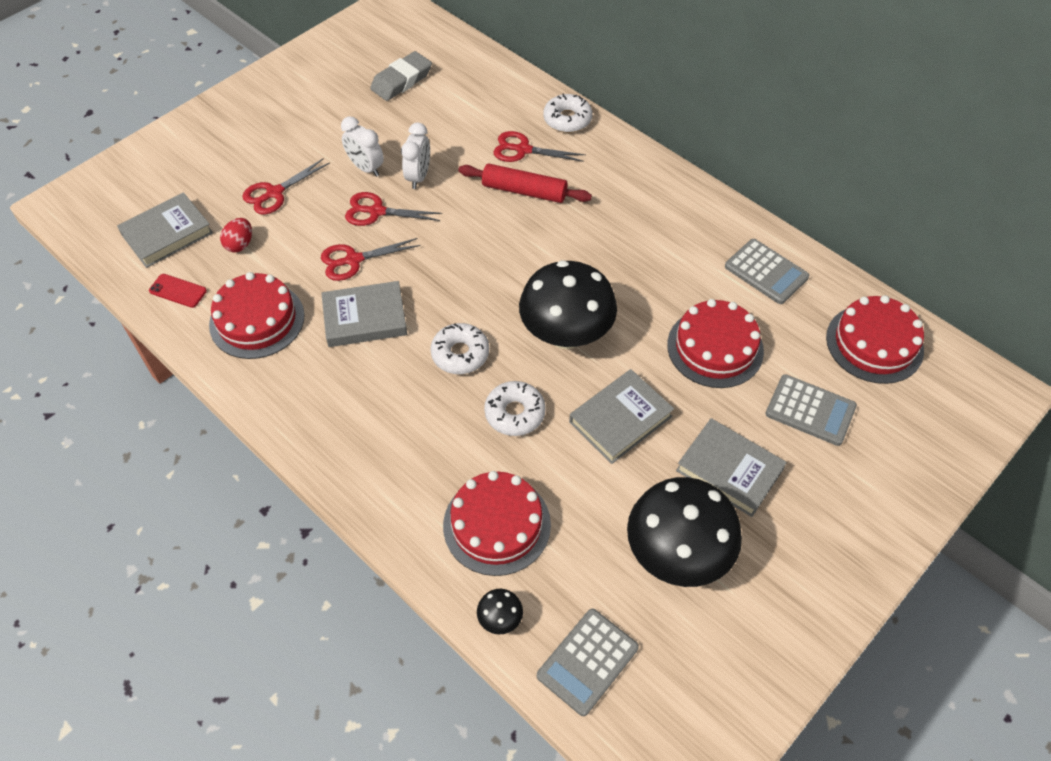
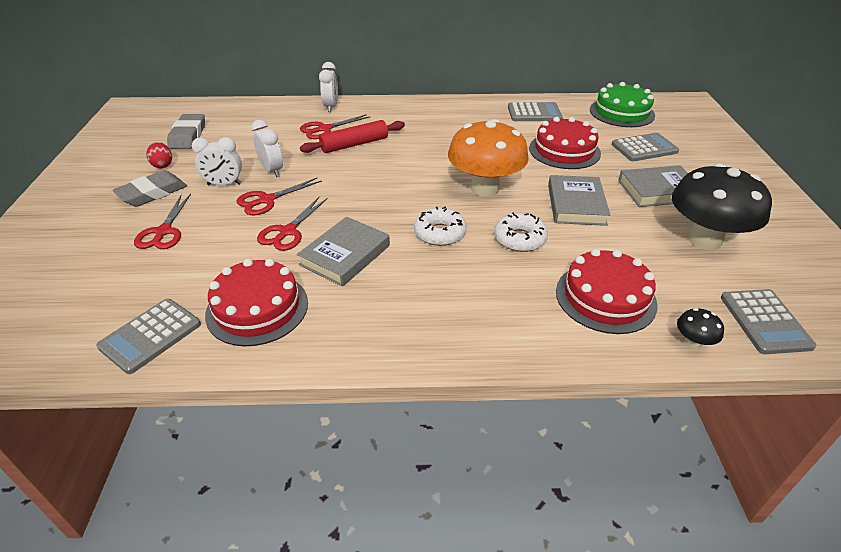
camera: 45 degrees left, 15 degrees down
grey book [117,193,213,268] -> none
red phone [149,274,207,308] -> grey calculator [96,299,201,374]
red egg [220,218,252,252] -> red egg moved to [146,142,172,169]
black mushroom [519,260,617,349] -> orange mushroom [448,119,529,197]
white donut [544,93,593,133] -> white clock [319,62,338,112]
red cake [826,295,924,384] -> green cake [590,82,655,127]
none -> grey eraser [113,170,187,207]

